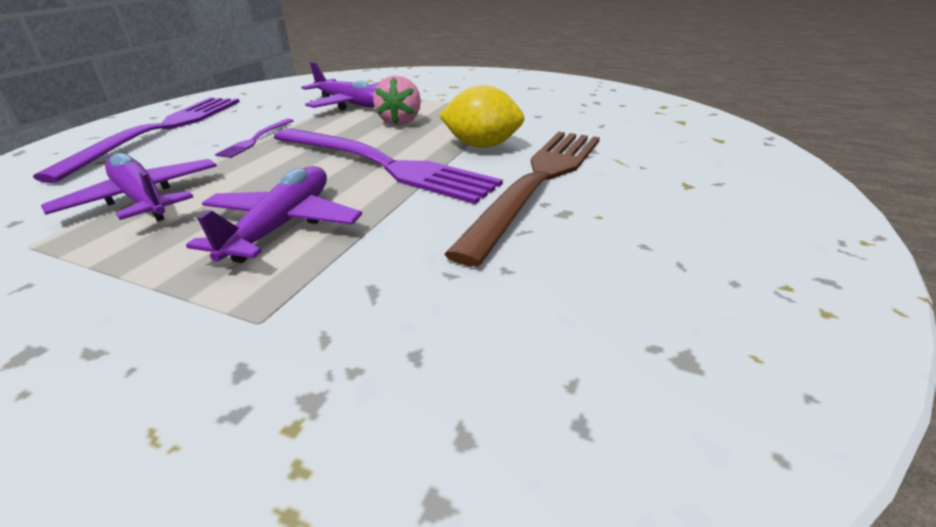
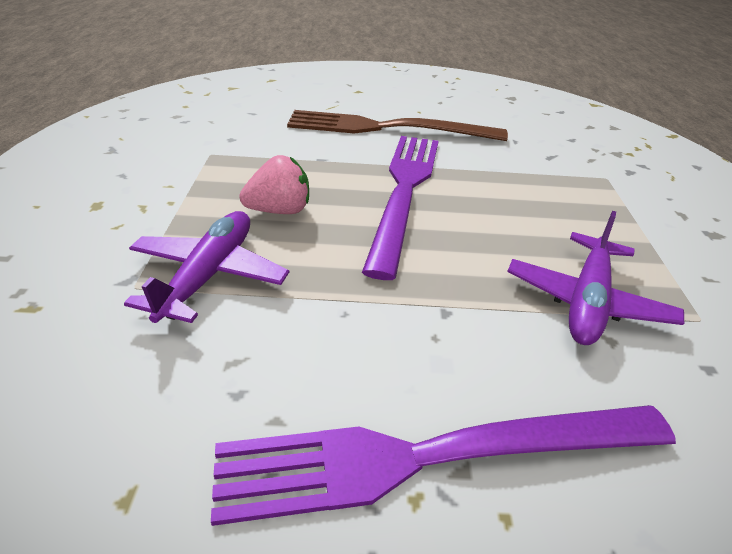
camera: 115 degrees left, 5 degrees up
purple plane [186,166,362,263] -> none
purple fork [215,119,294,158] -> none
yellow lemon [439,85,525,148] -> none

